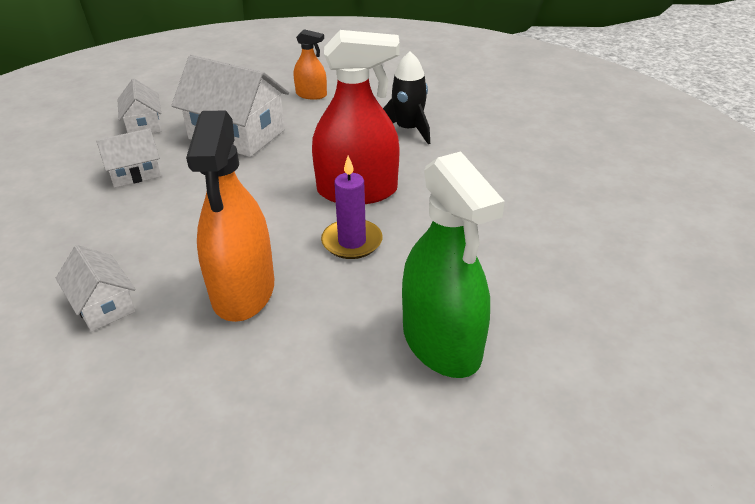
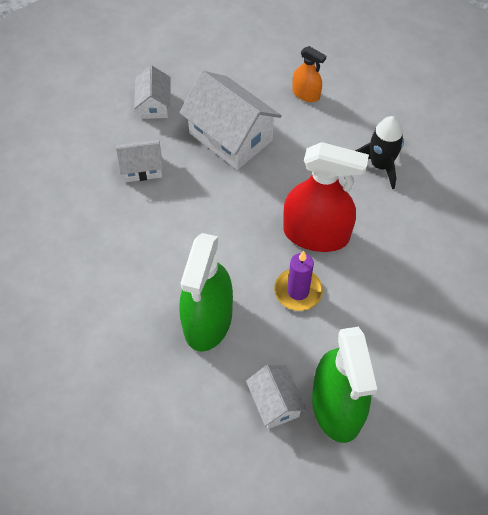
camera: 15 degrees right, 20 degrees up
white house [56,245,136,332] -> white house moved to [246,365,306,429]
orange spray bottle [186,110,274,322] -> green spray bottle [179,233,233,352]

